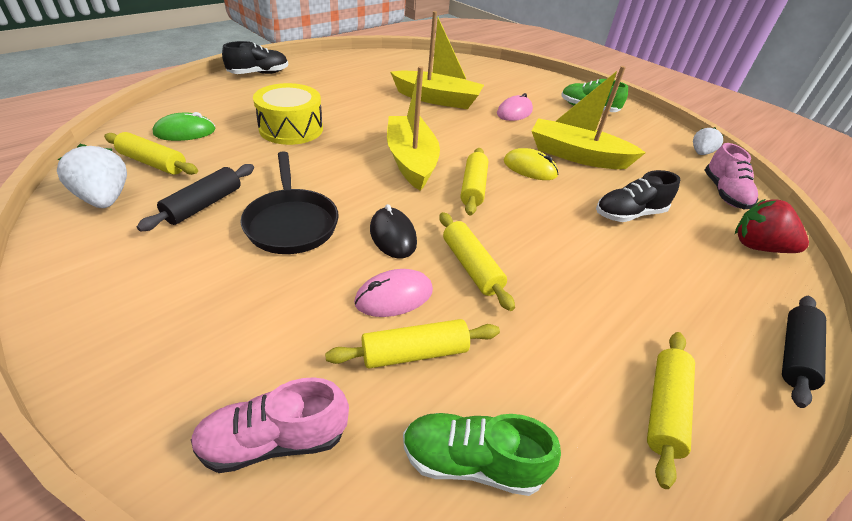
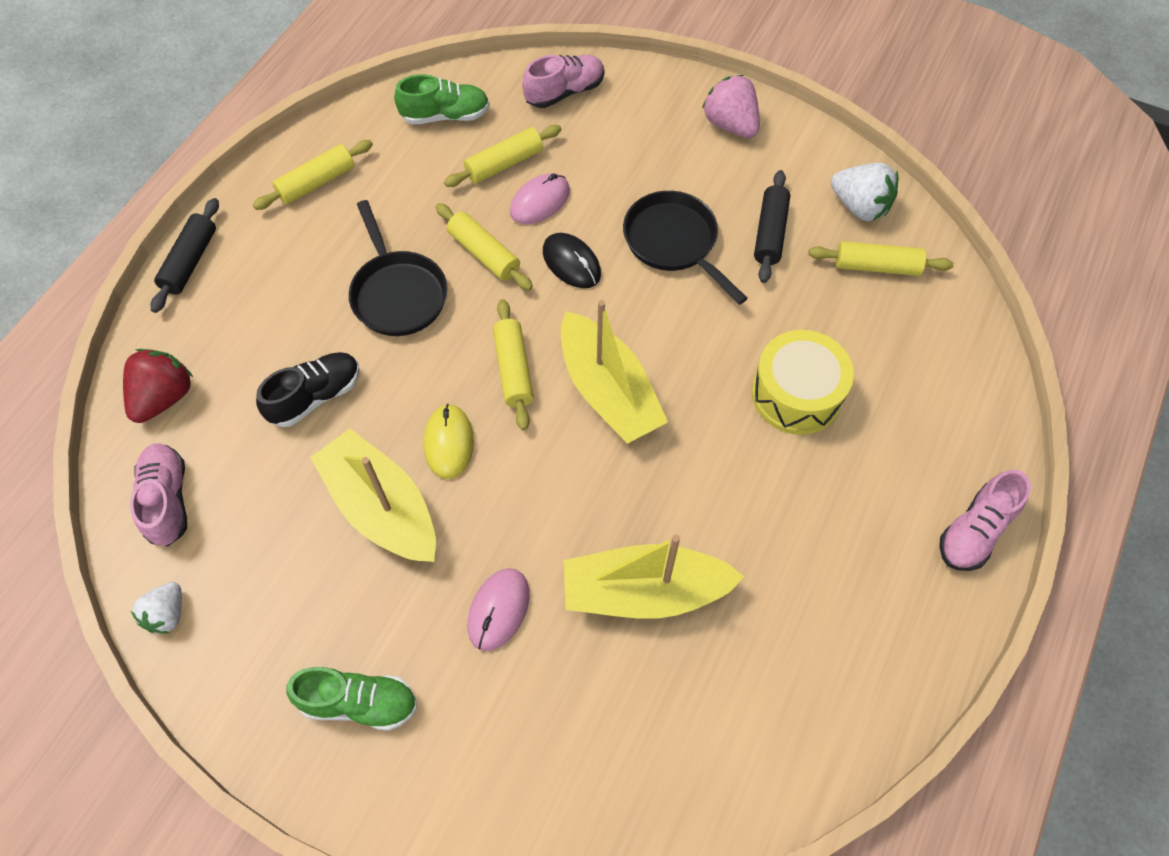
camera: 165 degrees right, 20 degrees up
green mouse [153,112,216,141] -> none
black shoe [222,41,288,74] -> pink shoe [939,470,1031,571]
yellow mouse [504,148,559,180] -> yellow mouse turned 75 degrees clockwise [423,404,474,479]
yellow boat [532,66,646,169] -> yellow boat turned 135 degrees counterclockwise [310,429,436,562]
yellow rolling pin [647,332,695,489] -> yellow rolling pin turned 45 degrees clockwise [253,140,373,210]
red strawberry [735,199,809,253] -> red strawberry turned 75 degrees counterclockwise [123,349,193,423]
none -> black pan [349,200,447,336]
none -> pink strawberry [702,75,760,138]

